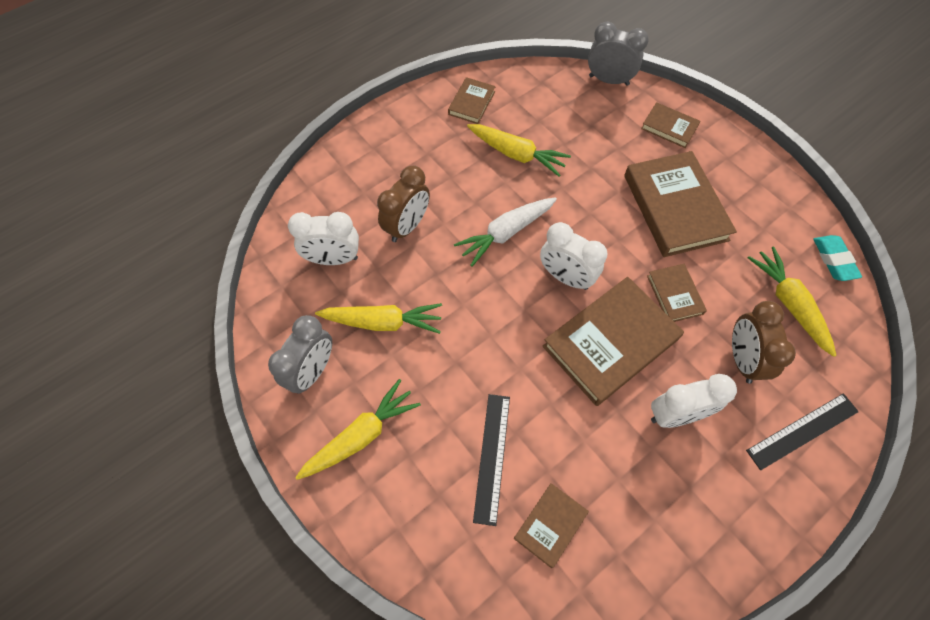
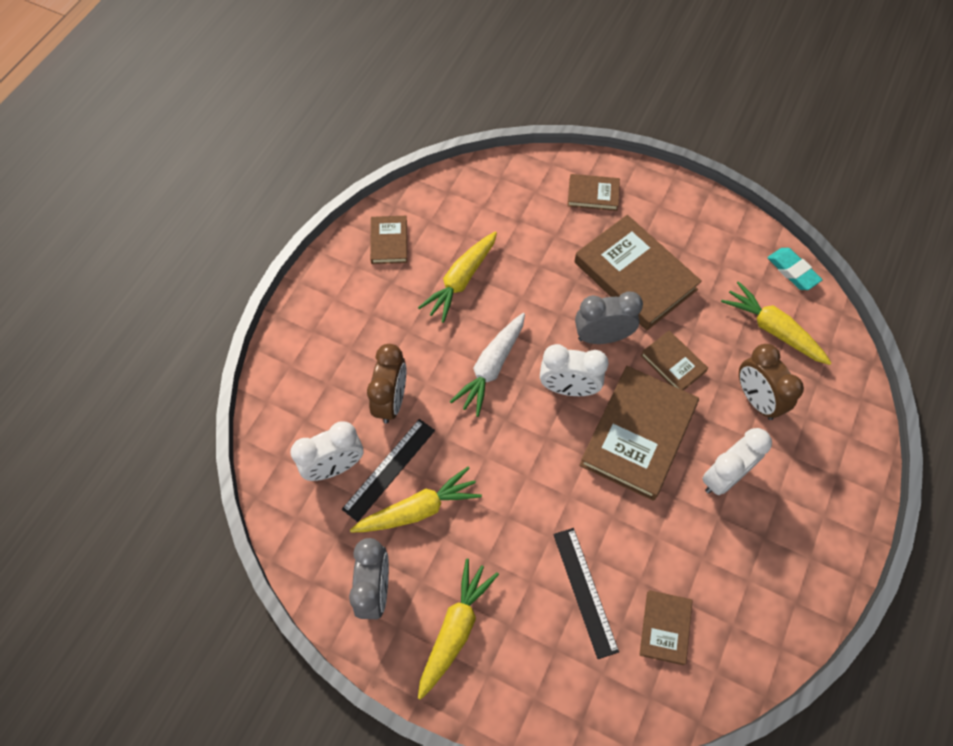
camera: 25 degrees left, 0 degrees up
yellow carrot [467,124,571,177] -> yellow carrot turned 120 degrees clockwise [418,232,497,323]
grey clock [588,21,649,86] -> grey clock moved to [575,292,643,344]
black ruler [746,393,859,470] -> black ruler moved to [342,419,435,522]

